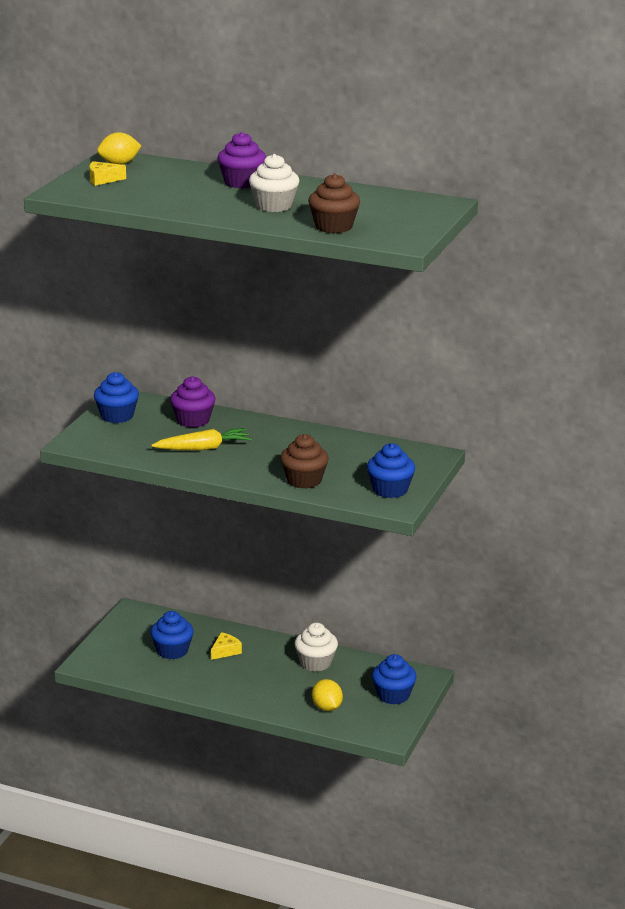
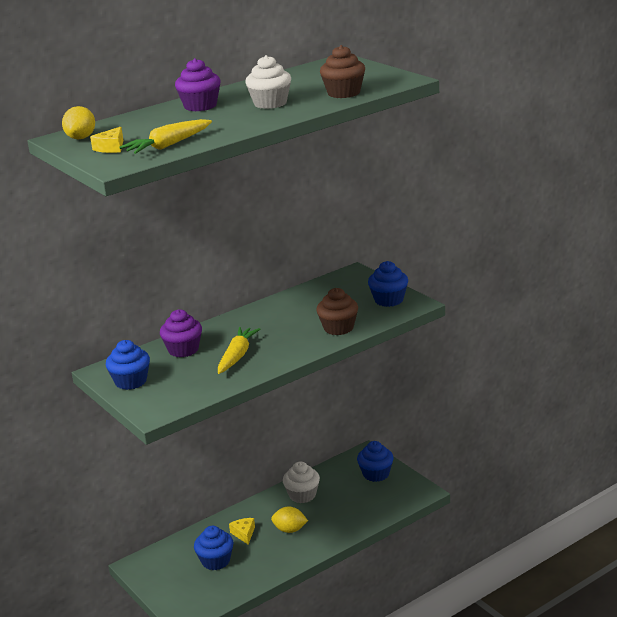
camera: 55 degrees left, 0 degrees up
yellow lemon [312,679,343,711] -> yellow lemon moved to [271,506,308,533]
none -> yellow carrot [119,119,212,154]

